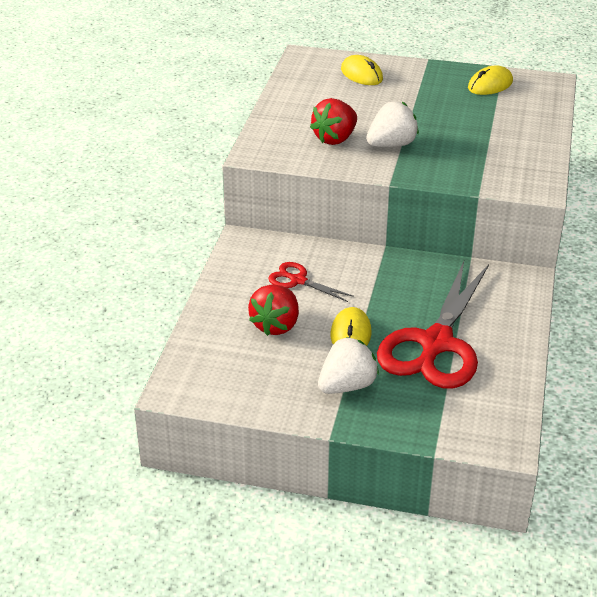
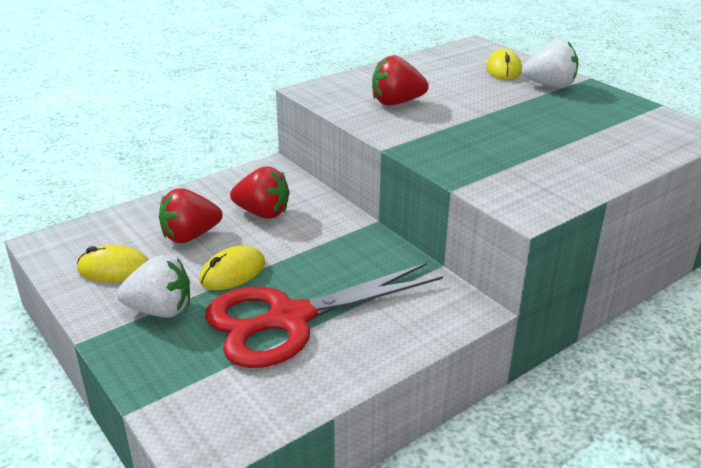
camera: 40 degrees right, 5 degrees down
red scissors [268,262,354,302] -> red strawberry [230,167,290,219]
white strawberry [366,101,419,147] -> white strawberry moved to [521,40,579,88]
yellow mouse [468,65,513,95] -> yellow mouse moved to [77,245,148,282]

